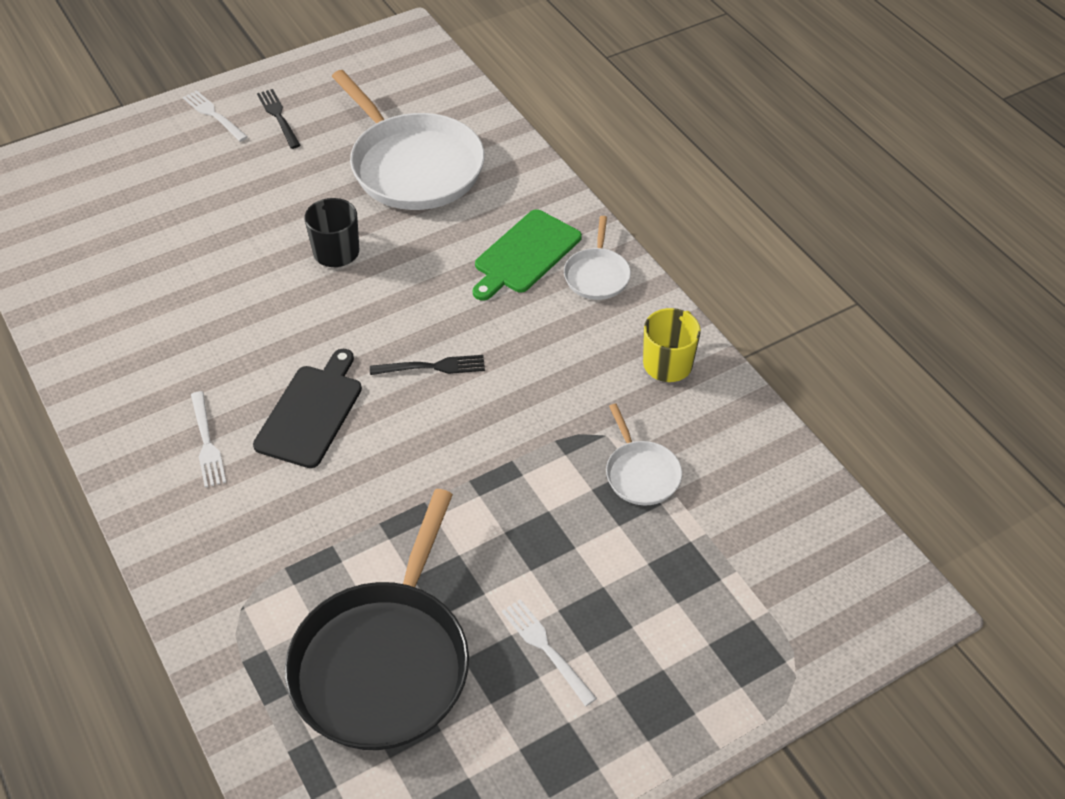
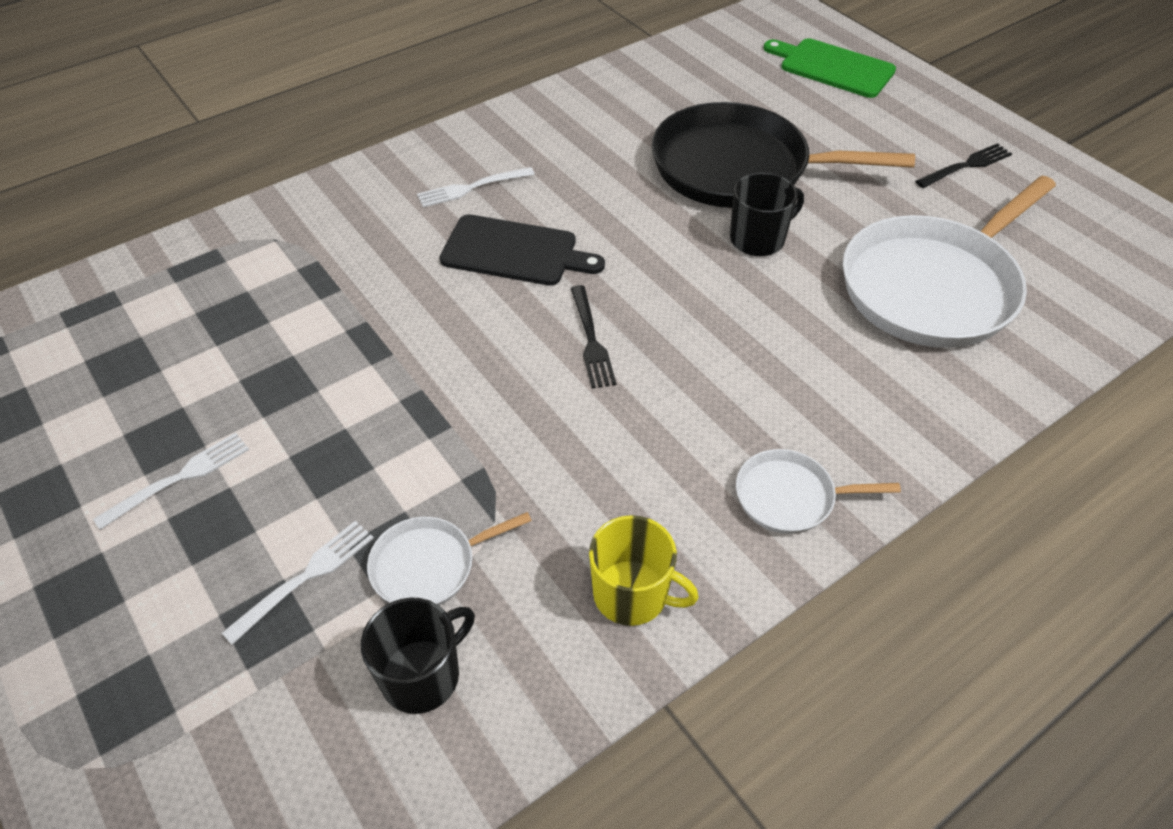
camera: 85 degrees right, 0 degrees up
white fork [183,90,248,142] -> white fork moved to [221,521,374,645]
black pan [285,489,469,750] -> black pan moved to [651,102,915,208]
green cutting board [473,209,582,301] -> green cutting board moved to [764,38,896,98]
none -> black mug [361,597,475,714]

